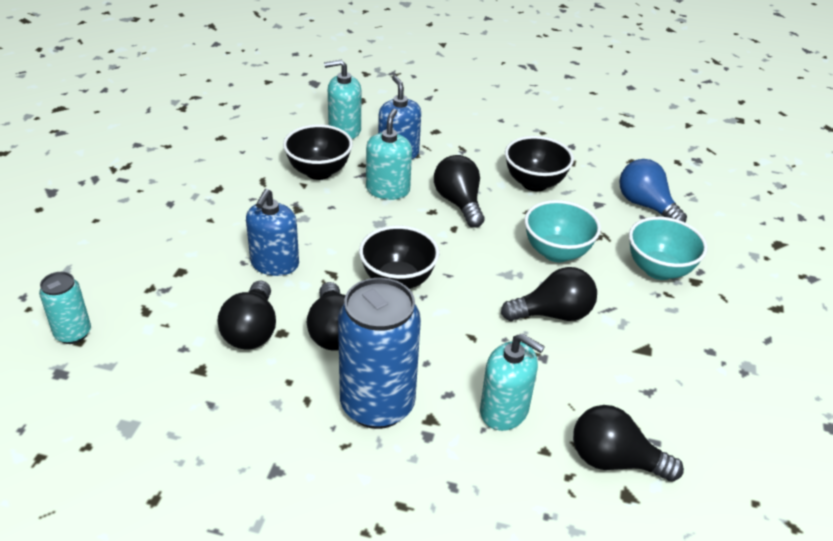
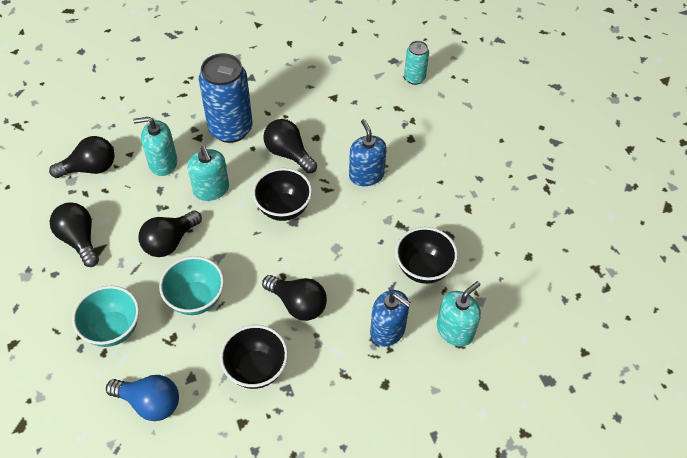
camera: 145 degrees right, 15 degrees up
black light bulb [218,281,276,350] -> black light bulb moved to [49,202,99,267]
turquoise soap dispenser [366,108,412,200] -> turquoise soap dispenser moved to [187,146,229,201]

